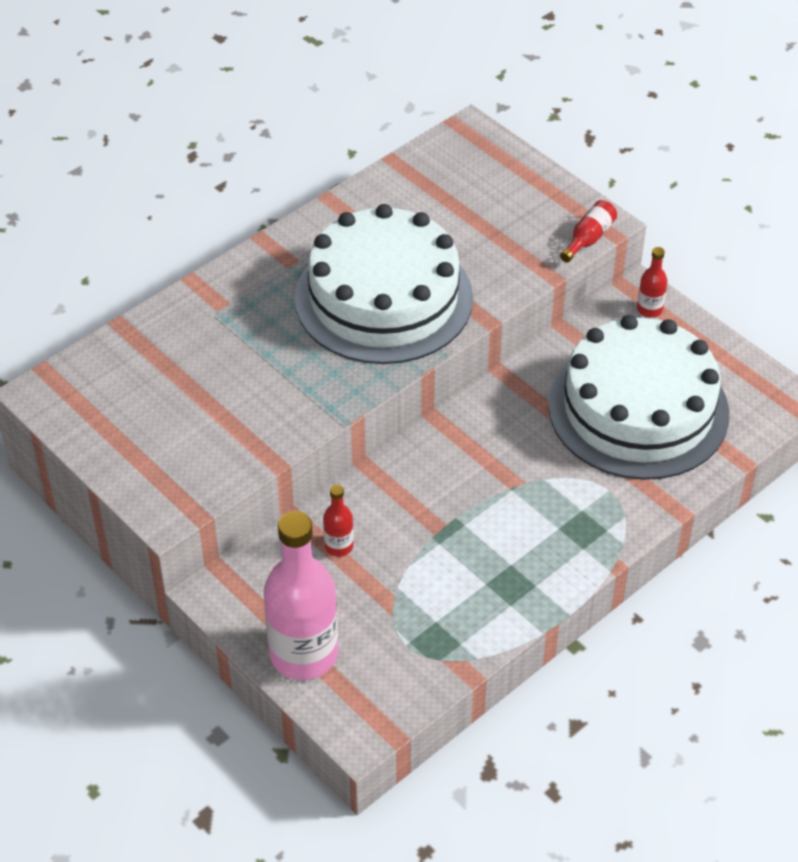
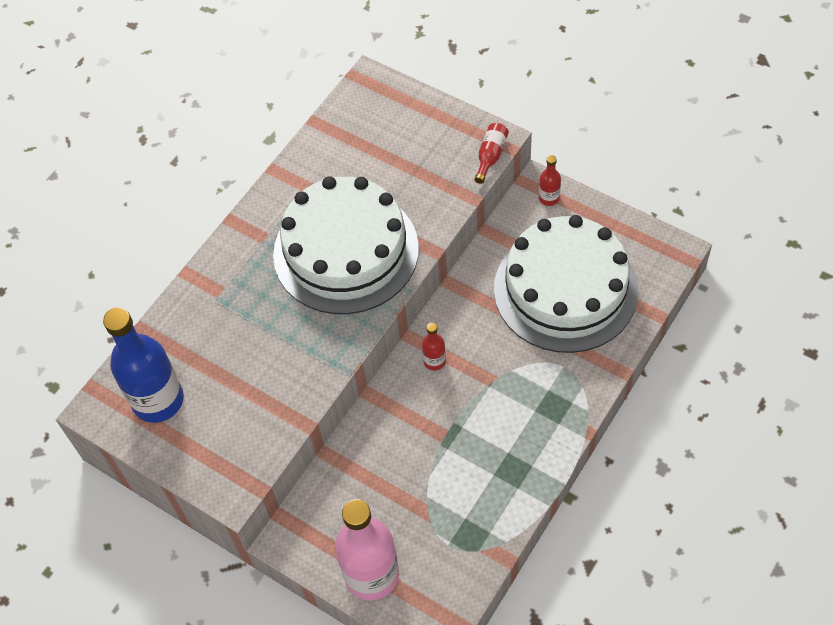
camera: 10 degrees left, 10 degrees up
red bottle [323,485,354,557] -> red bottle moved to [422,323,446,370]
none -> blue bottle [103,307,184,423]

